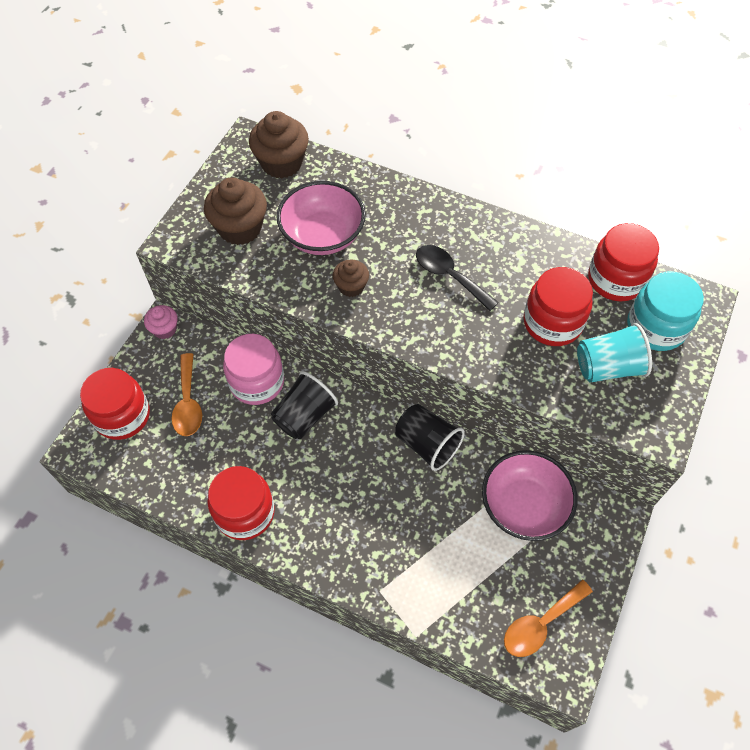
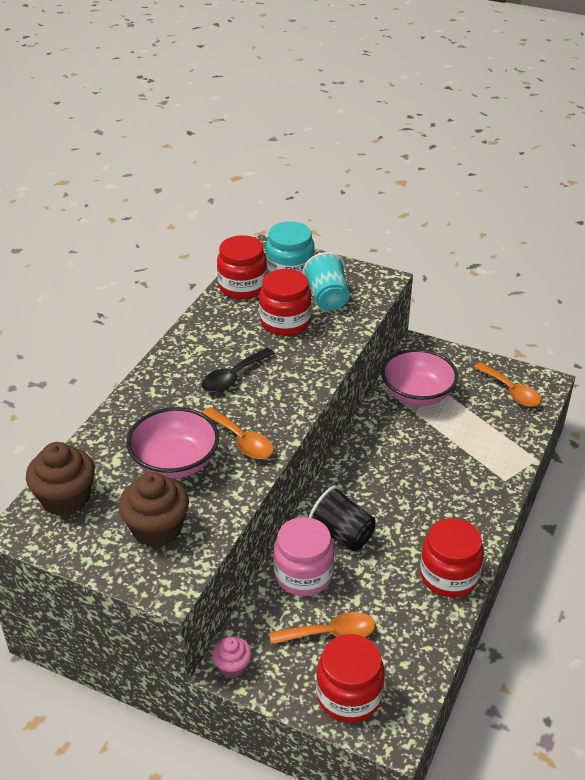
camera: 90 degrees left, 20 degrees down
brown cupcake [333,260,369,297] -> orange spoon [202,407,274,459]
black cup [395,404,465,471] -> none

